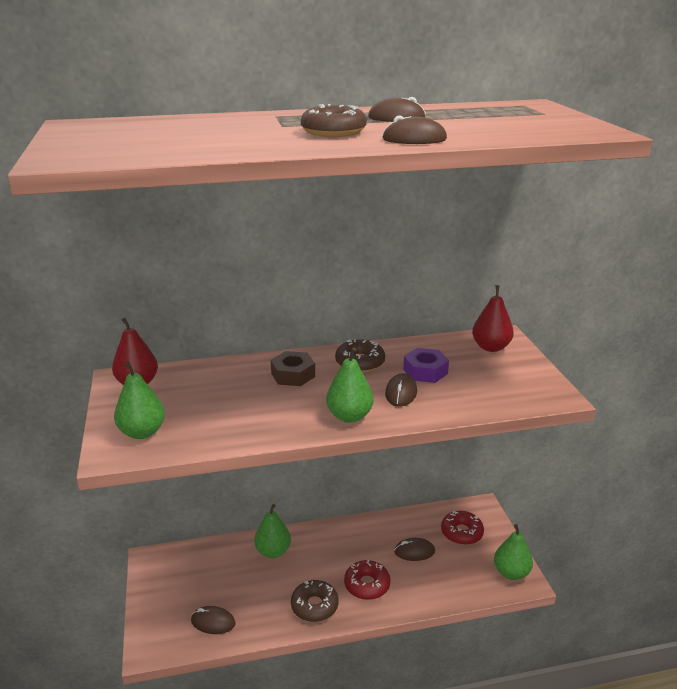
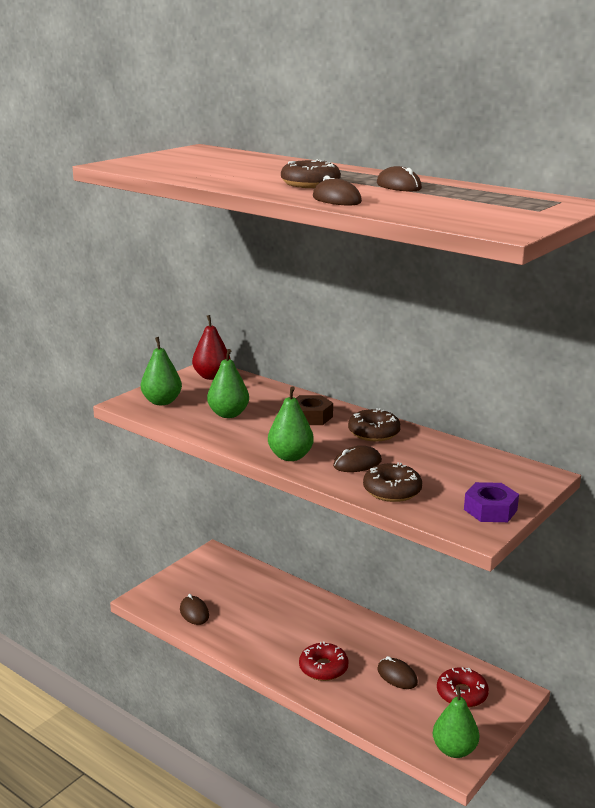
camera: 50 degrees right, 5 degrees down
green pear [254,504,291,558] -> green pear moved to [207,349,249,418]
brown donut [291,580,339,622] -> brown donut moved to [363,462,422,502]
purple nut [403,348,449,383] -> purple nut moved to [464,482,519,522]
red pear [472,285,514,352] -> none

